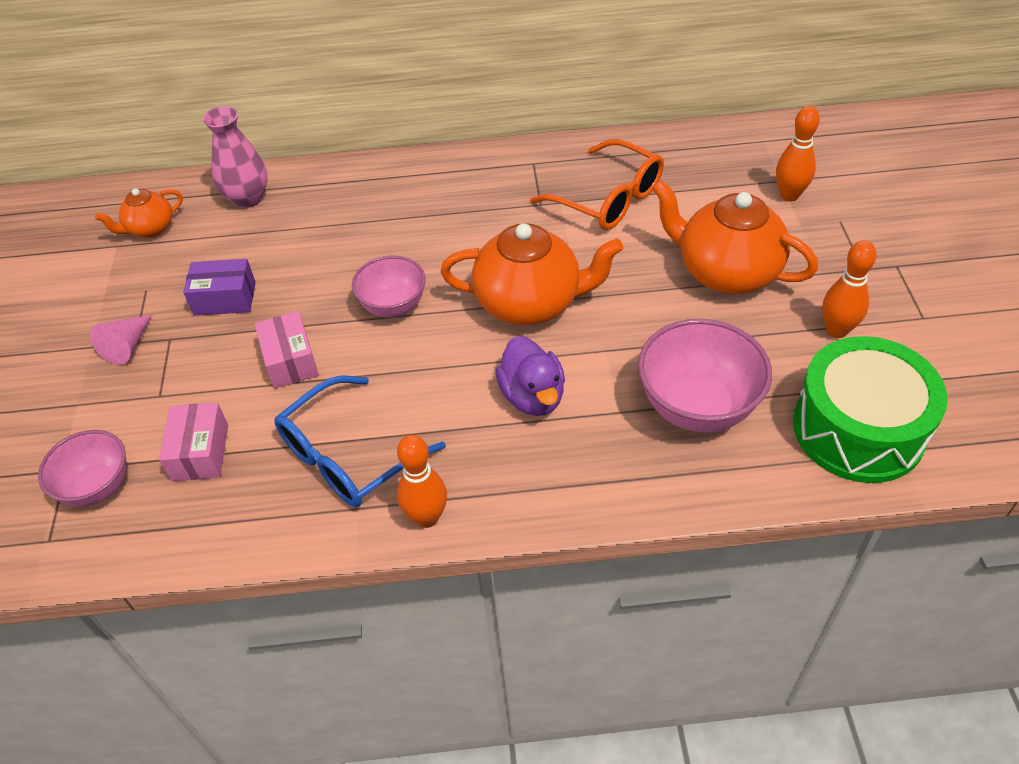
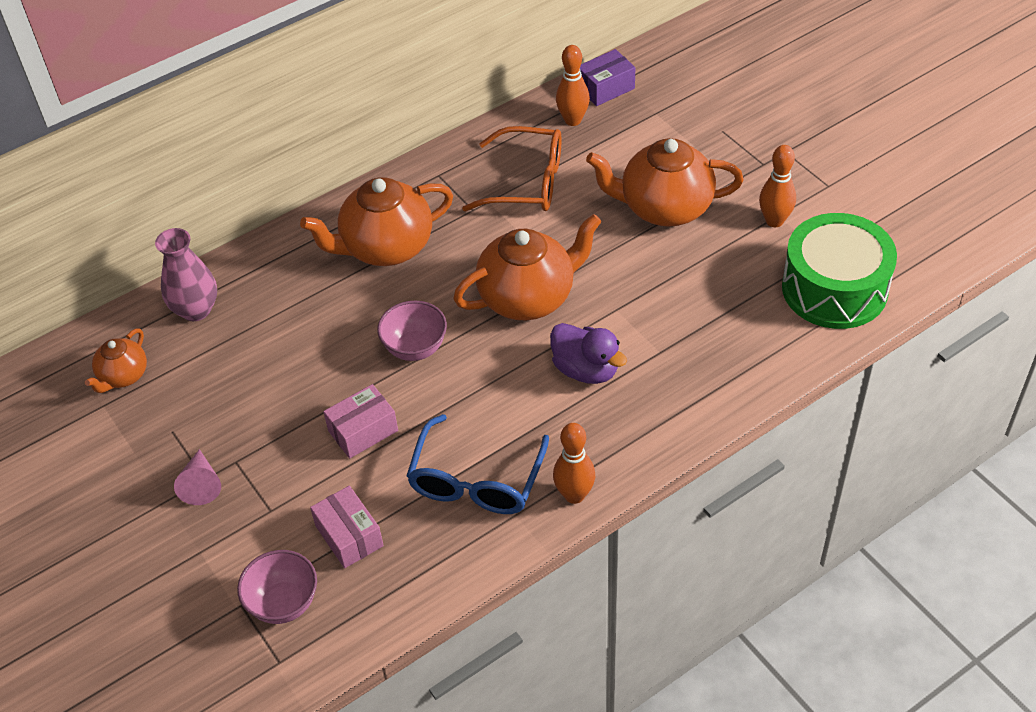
camera: 30 degrees left, 0 degrees up
purple box [183,259,256,316] -> purple box moved to [580,49,635,106]
pink box [255,311,319,389] -> pink box turned 75 degrees counterclockwise [323,384,398,458]
pink bowl [638,319,772,432] -> none
orange bowling pin [776,106,820,202] -> orange bowling pin moved to [556,45,590,126]
none -> orange teapot [300,177,453,266]

